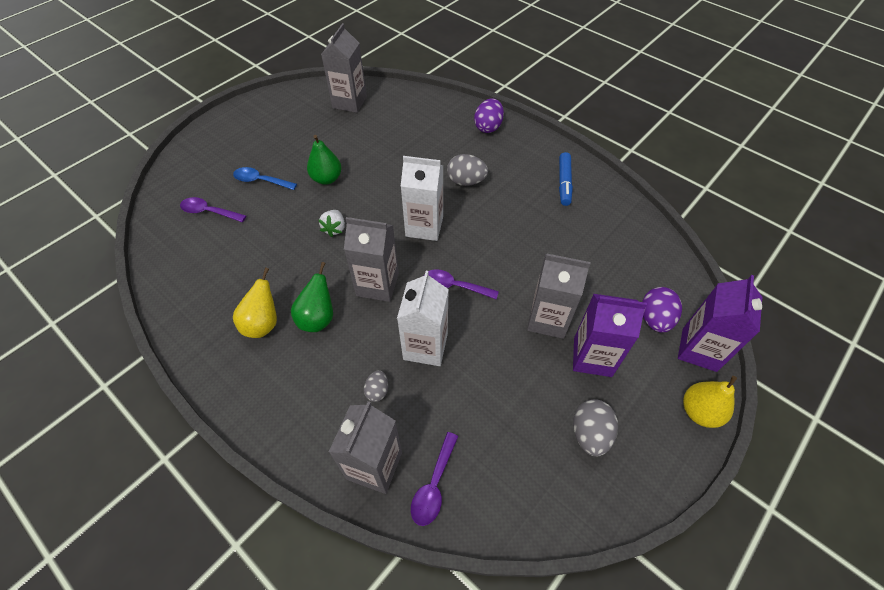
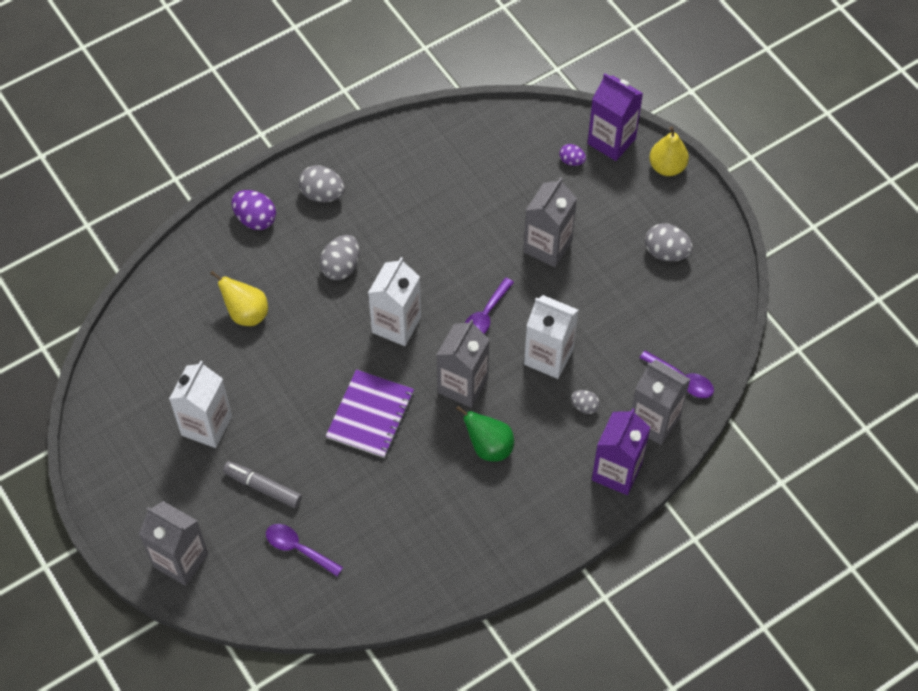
camera: 75 degrees left, 5 degrees up
purple spoon [180,197,246,222] -> purple spoon turned 90 degrees clockwise [266,524,343,576]
blue spoon [233,167,297,190] -> grey marker [223,461,302,508]
yellow pear [233,267,277,338] -> yellow pear moved to [210,271,268,326]
green pear [307,135,342,185] -> none
white strawberry [318,210,345,237] -> purple notebook [326,369,414,458]
grey carton [321,23,367,113] -> grey carton moved to [139,501,208,586]
blue marker [559,152,573,206] -> none
purple carton [573,294,647,377] -> purple carton moved to [592,408,651,495]
purple egg [642,287,682,333] -> purple egg [559,144,586,166], size x0.59
none -> white carton [169,360,232,448]
none -> grey egg [299,165,345,202]

